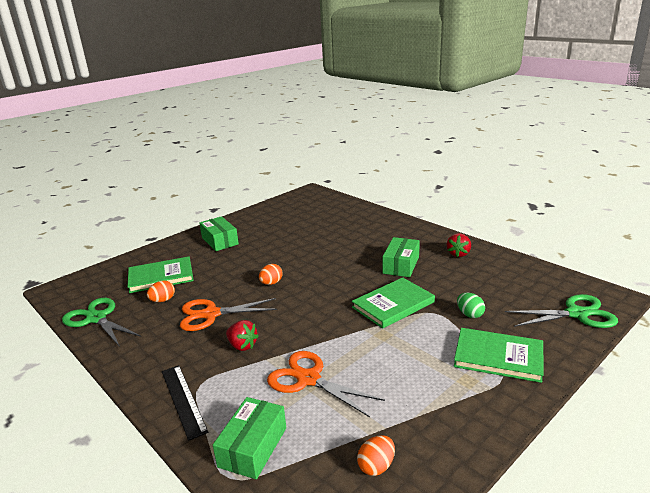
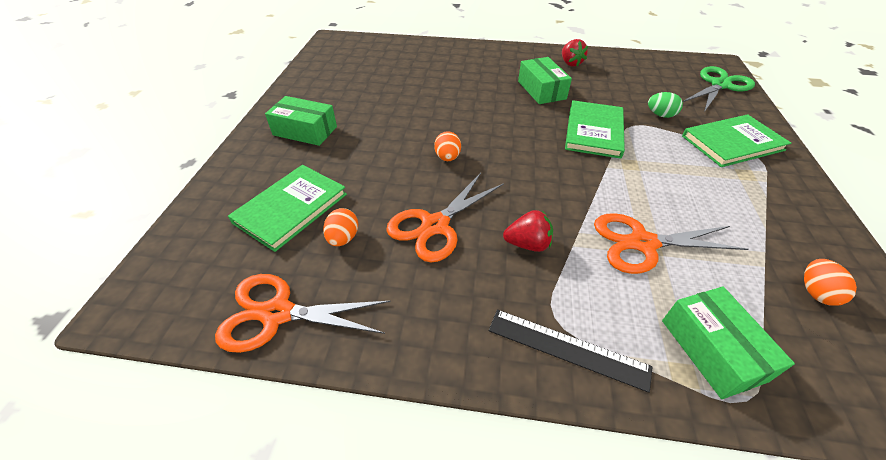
camera: 40 degrees left, 20 degrees up
green scissors [62,298,141,347] -> orange scissors [215,274,391,353]

